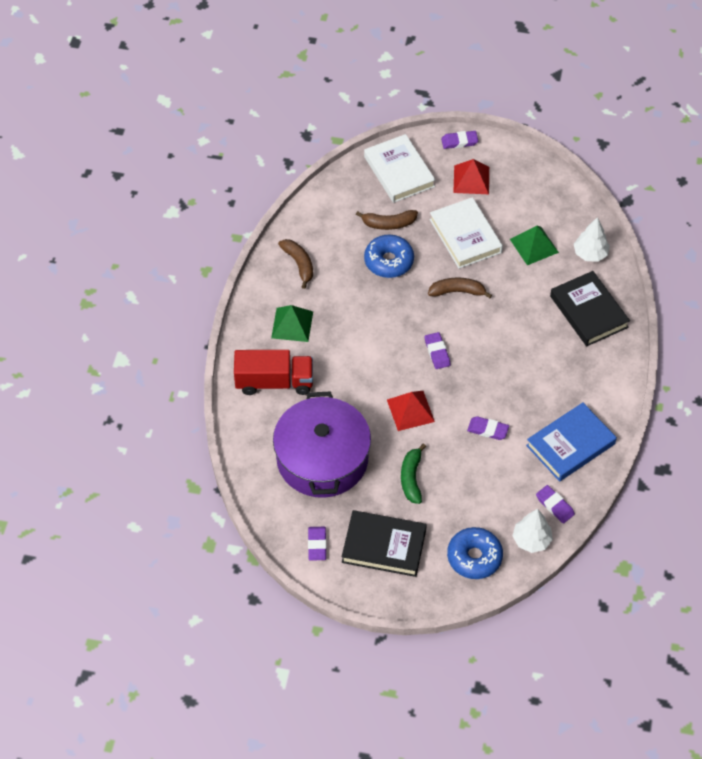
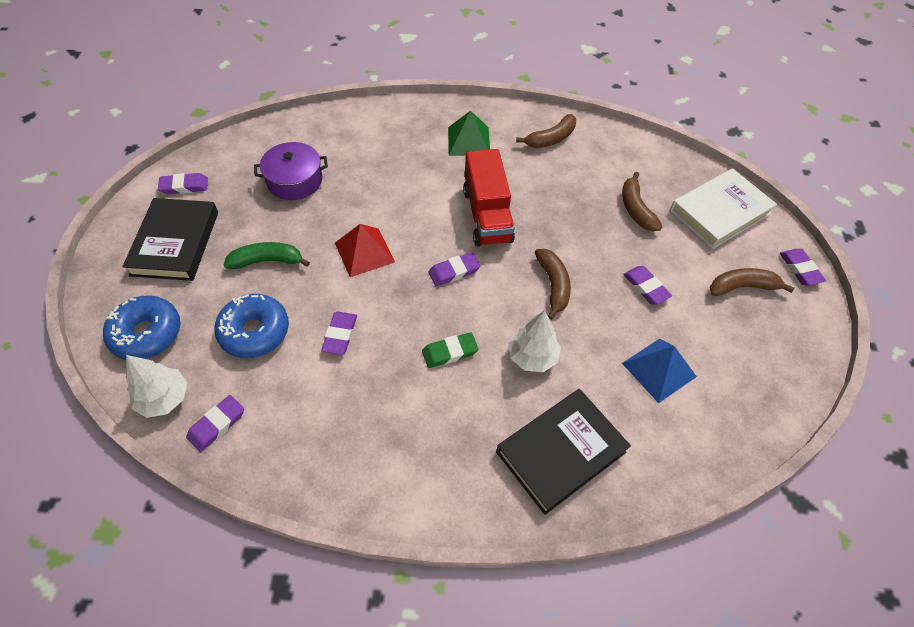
camera: 80 degrees right, 0 degrees up
red truck [234,350,313,395] -> red truck moved to [463,149,515,246]
purple pot [273,391,371,498] -> purple pot [254,142,328,200], size x0.54
blue donut [364,235,414,278] -> blue donut moved to [214,294,289,358]
white book [429,197,503,269] -> purple eraser [623,266,672,305]
red pyramid [453,159,489,194] -> brown banana [710,268,794,296]
green pyramid [510,226,559,265] -> blue pyramid [622,339,697,403]
blue book [526,402,617,482] -> none
white tree [574,217,610,262] -> white tree moved to [508,310,561,372]
none -> green eraser [422,332,479,368]

